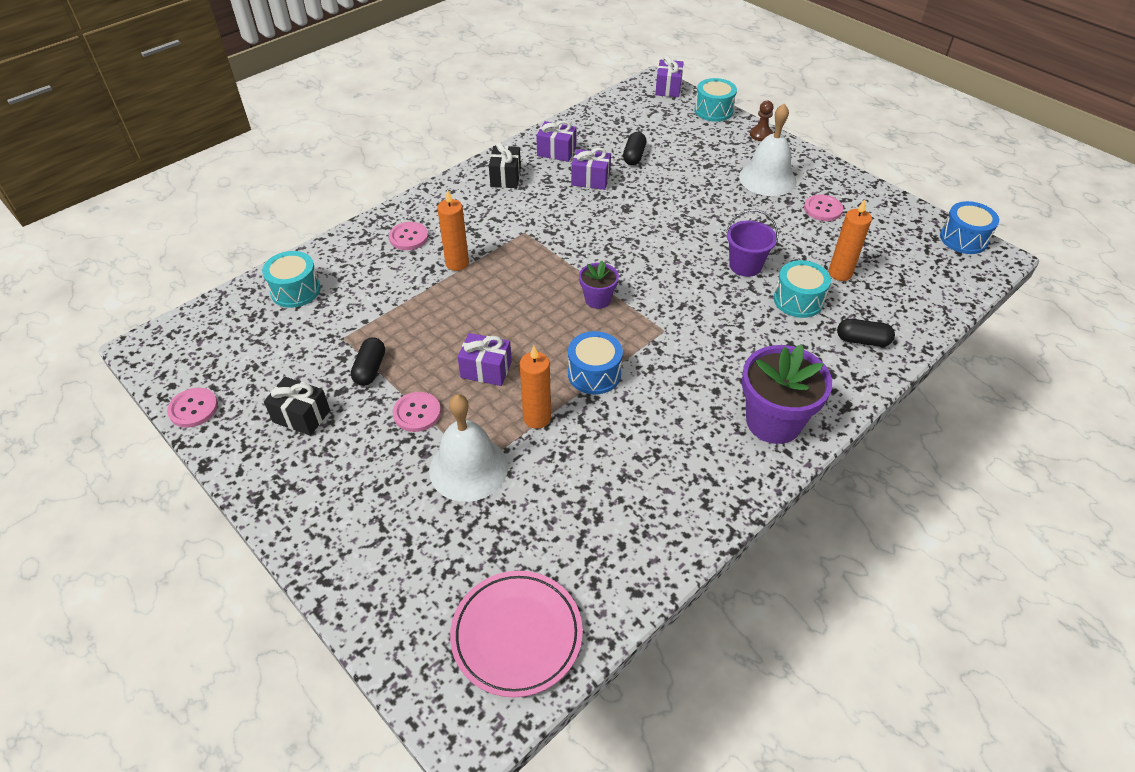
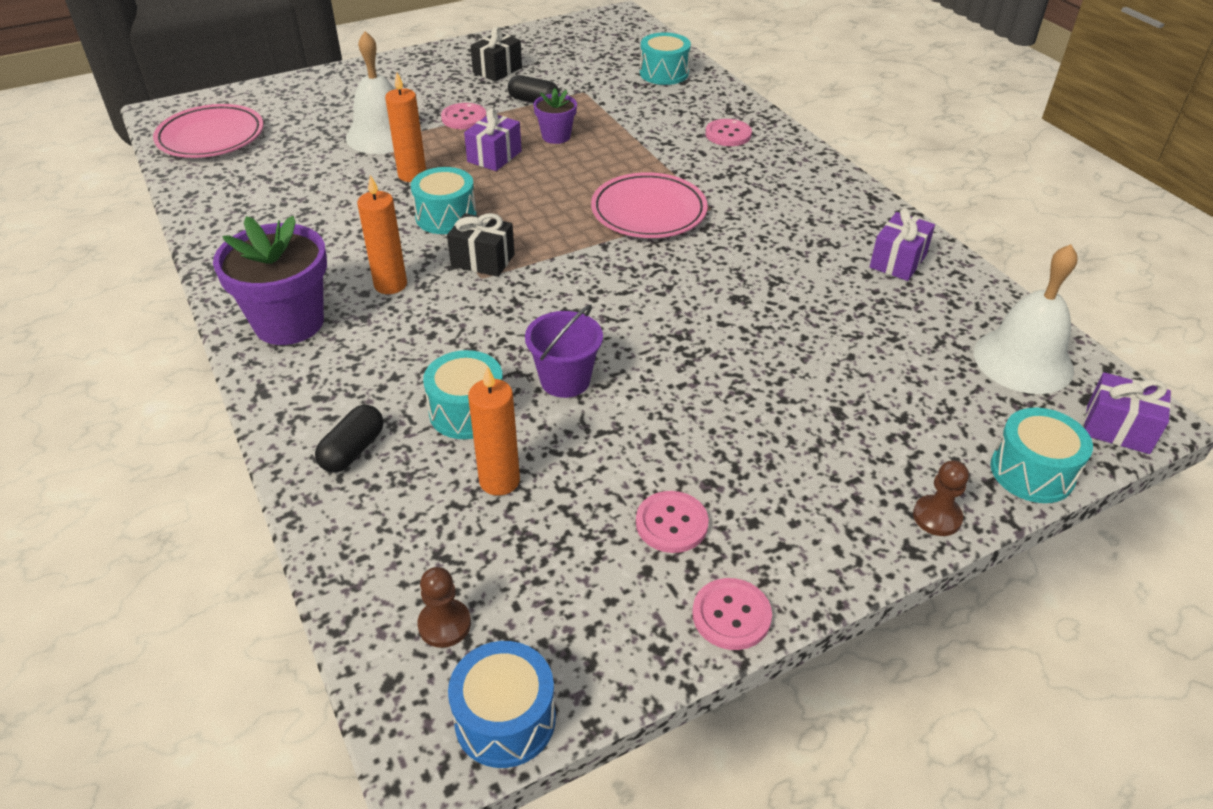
camera: 105 degrees right, 5 degrees down
pink button [167,388,218,428] -> pink button moved to [692,578,772,650]
orange candle [437,189,469,271] -> orange candle moved to [357,175,407,294]
black gift [489,142,521,188] -> black gift moved to [447,213,515,277]
blue drum [568,331,623,394] -> turquoise drum [411,167,477,234]
purple gift [571,148,611,190] -> none
purple flower pot [579,261,619,309] -> purple flower pot moved to [533,88,577,144]
black capsule [623,132,646,165] -> none
white bell [739,104,797,196] -> white bell moved to [974,244,1078,394]
none -> brown pawn [418,567,471,648]
none -> pink plate [591,172,708,238]

